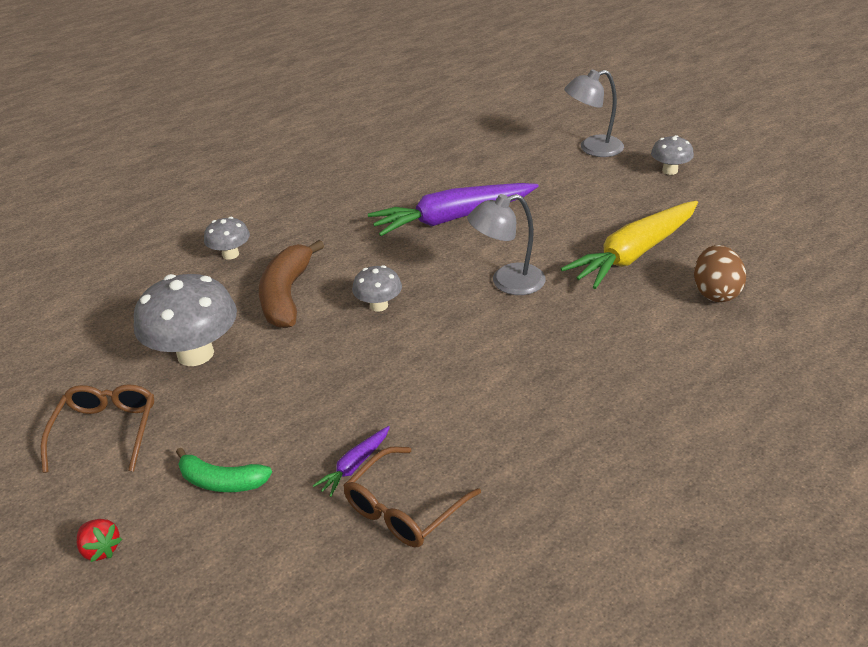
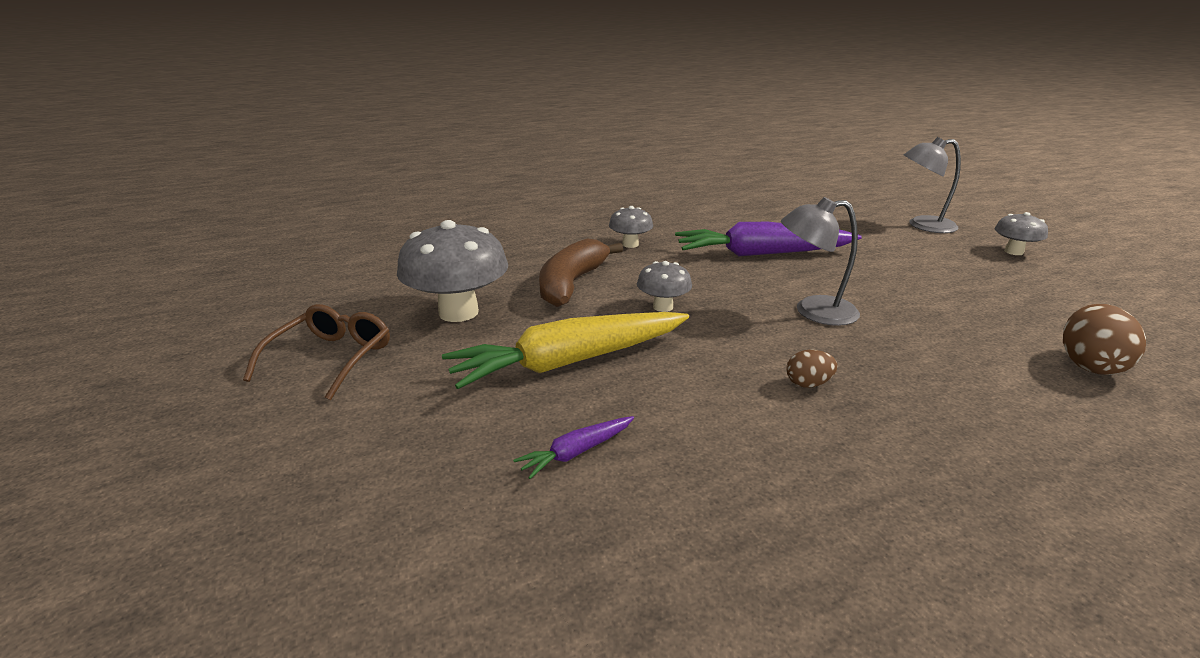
camera: 15 degrees right, 10 degrees down
red strawberry [77,519,122,562] -> none
green banana [176,447,272,492] -> none
grey mushroom [204,217,250,260] -> grey mushroom moved to [609,206,653,248]
brown glasses [343,446,481,547] -> none
yellow carrot [561,201,698,289] -> yellow carrot moved to [442,312,689,389]
none -> brown egg [786,350,838,388]

